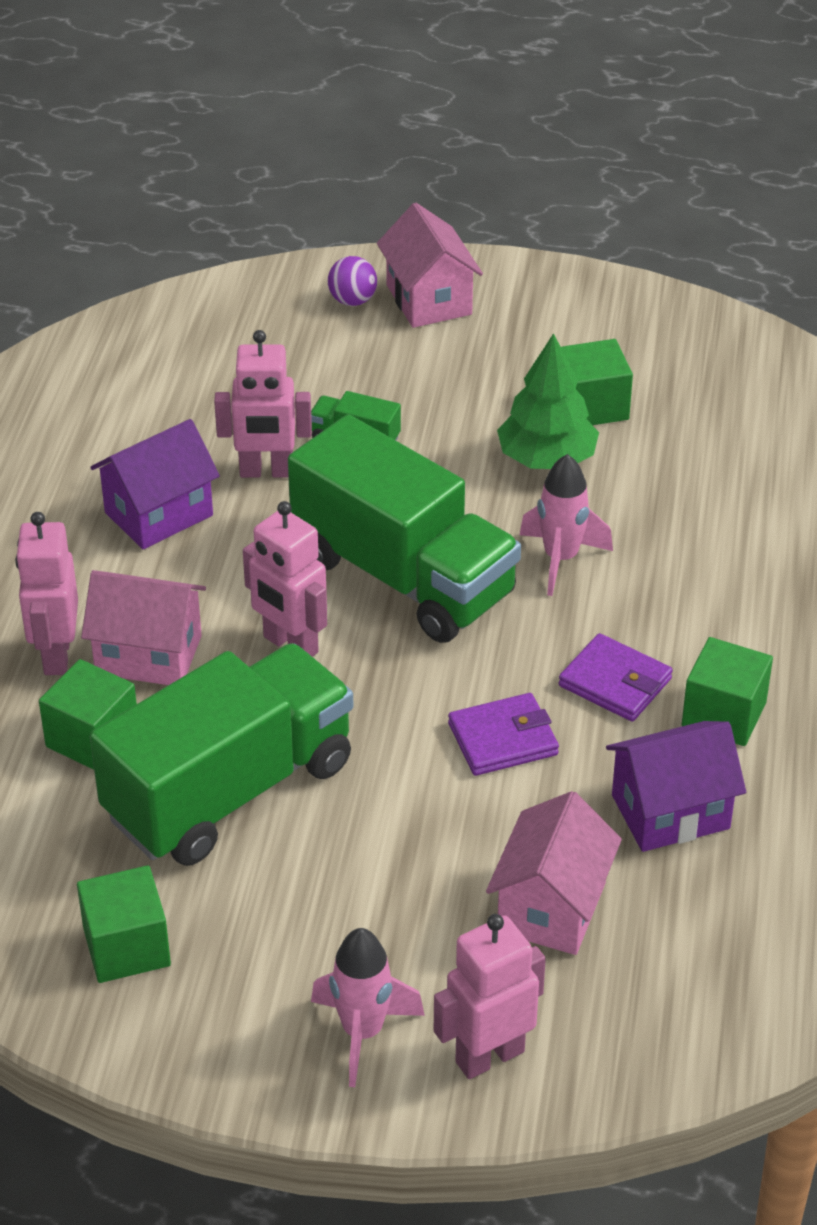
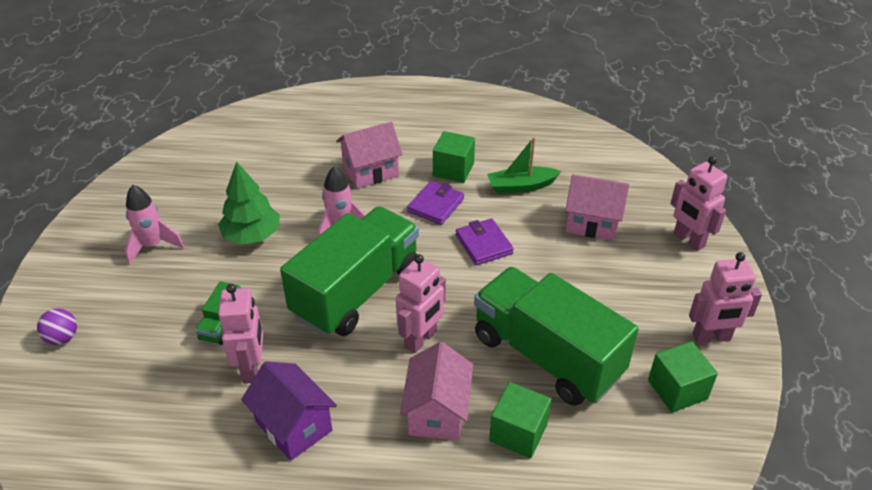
camera: 95 degrees left, 0 degrees up
pink robot [15,512,78,675] -> pink robot moved to [689,252,762,344]
pink rocket [311,928,425,1087] -> pink rocket moved to [125,185,184,265]
pink house [377,203,483,328] -> pink house moved to [336,122,403,189]
green cube [561,339,633,425] -> none
purple house [606,721,746,852] -> green boat [487,137,561,194]

